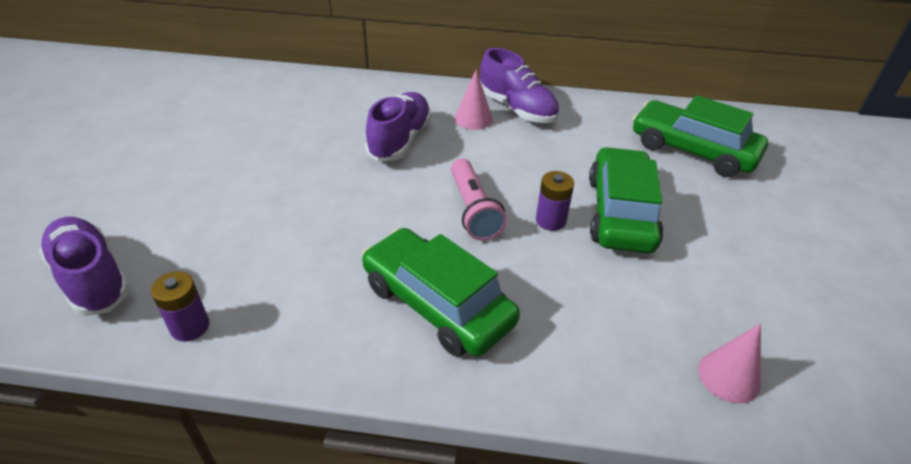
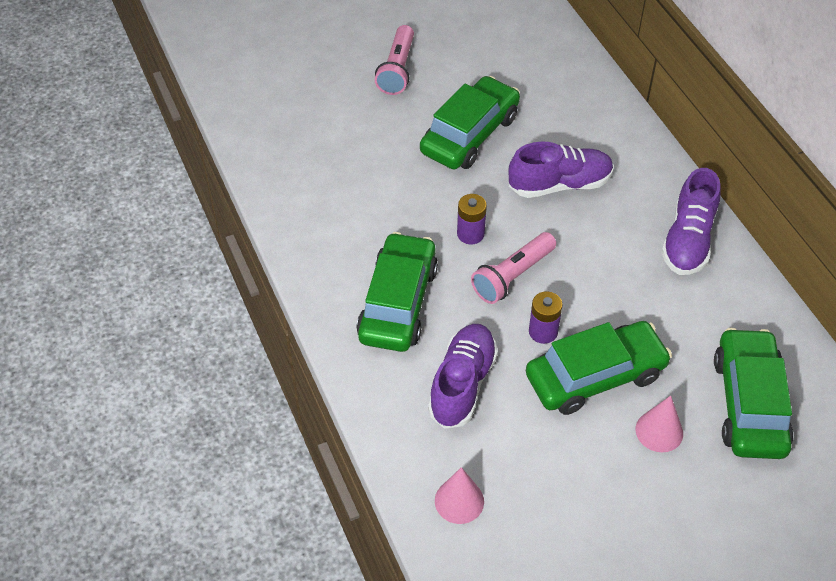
camera: 60 degrees right, 10 degrees up
purple shoe [39,217,130,316] -> purple shoe moved to [428,324,498,429]
purple battery [151,271,209,341] -> purple battery moved to [457,194,487,244]
pink cone [454,69,493,130] -> pink cone moved to [635,396,683,452]
none -> pink flashlight [375,25,414,95]
none -> green car [420,76,520,169]

